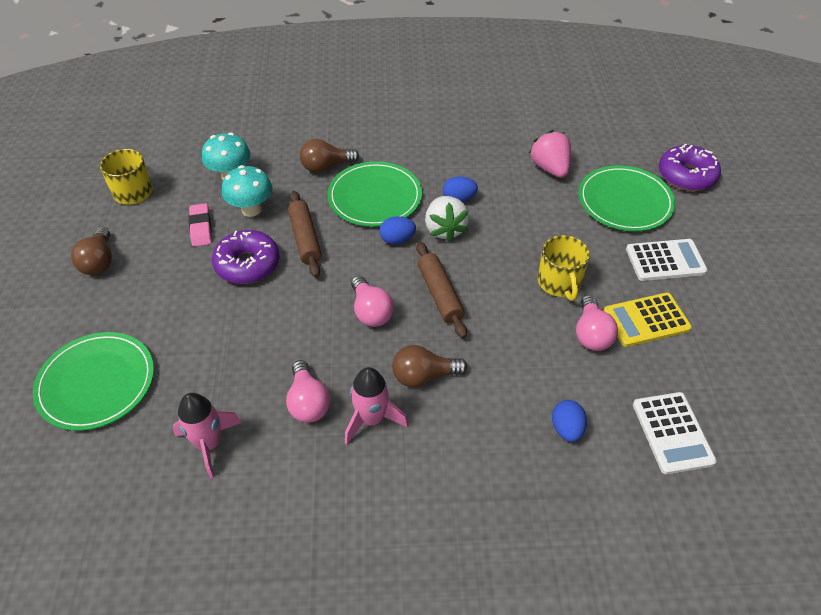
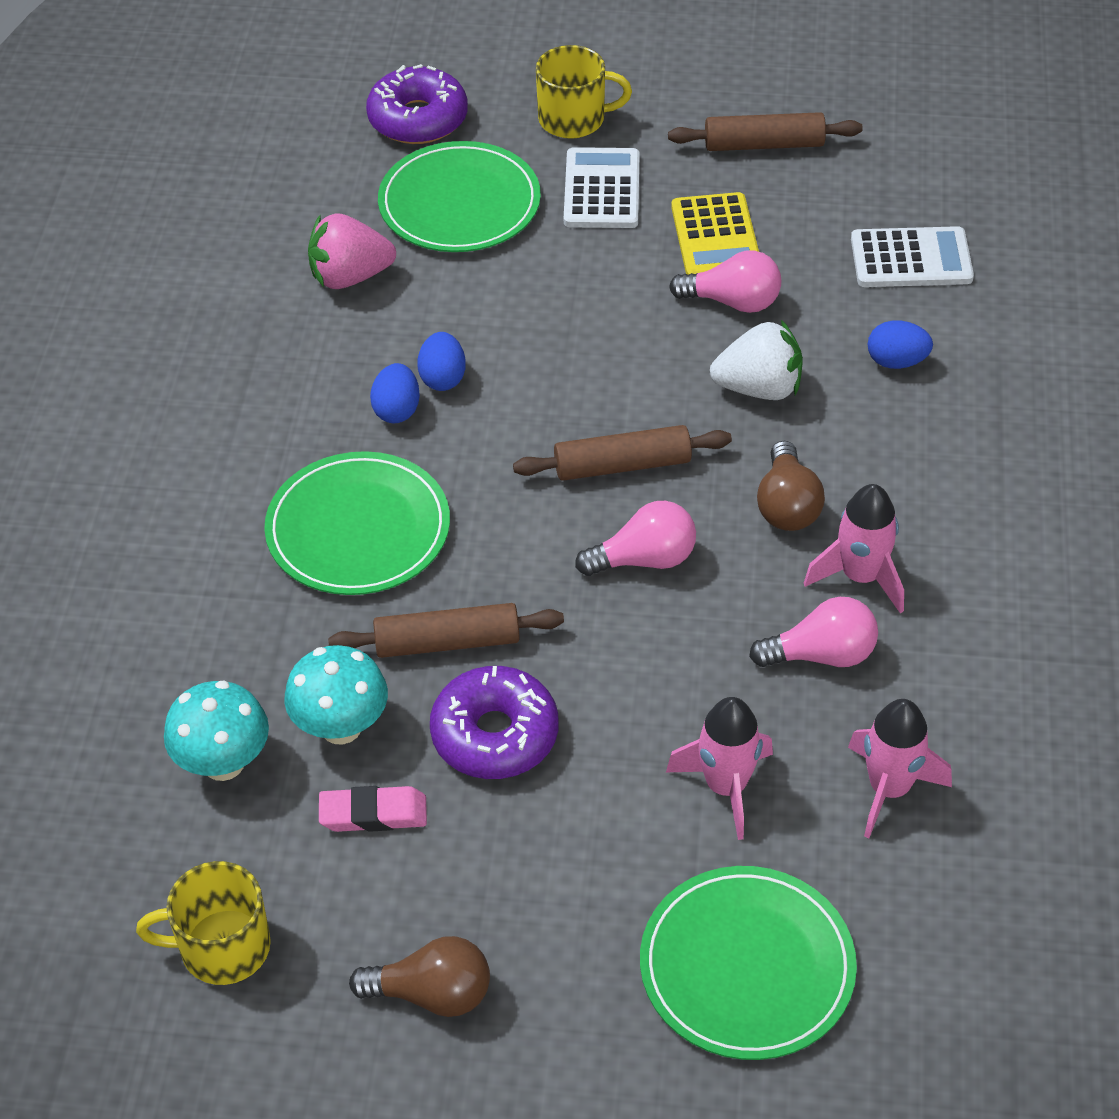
camera: 80 degrees left, 0 degrees up
brown light bulb [300,139,359,173] -> none
blue egg [379,216,416,244] -> blue egg moved to [417,332,466,391]
white strawberry [425,196,469,242] -> white strawberry moved to [710,320,803,400]
yellow mug [538,235,590,301] -> yellow mug moved to [536,45,632,139]
none -> pink rocket [666,697,773,840]
none -> brown rolling pin [668,112,862,151]

